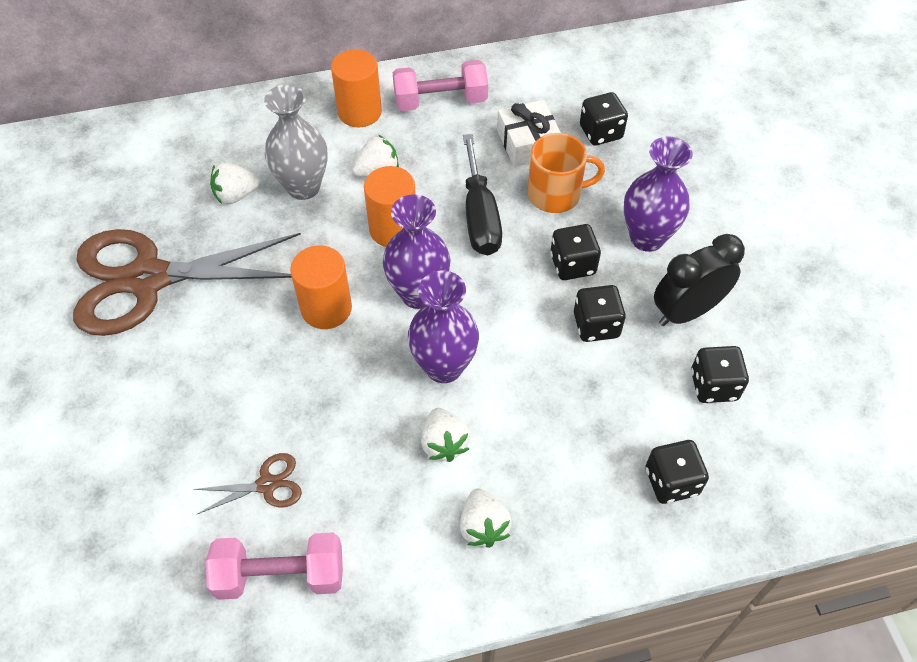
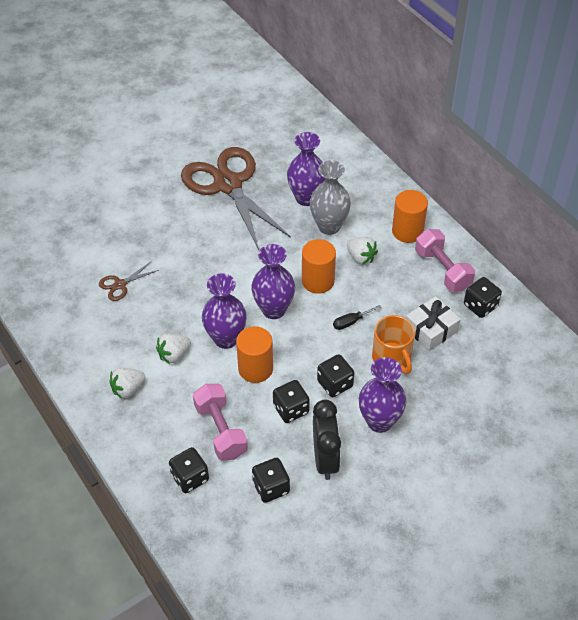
camera: 70 degrees right, 5 degrees down
brown scissors [193,453,302,514] -> brown scissors turned 90 degrees clockwise [99,261,159,301]
pink dumbbell [206,532,343,600] -> pink dumbbell moved to [193,384,248,460]
white strawberry [210,163,260,204] -> purple vase [287,132,325,206]
orange cylinder [290,245,352,329] -> orange cylinder moved to [236,326,273,383]
black screwdriver [463,134,502,255] -> black screwdriver [333,305,381,330], size x0.50
black dice [580,92,628,146] -> black dice moved to [464,277,502,318]
black clock [654,234,745,326] -> black clock turned 45 degrees clockwise [313,399,341,480]

